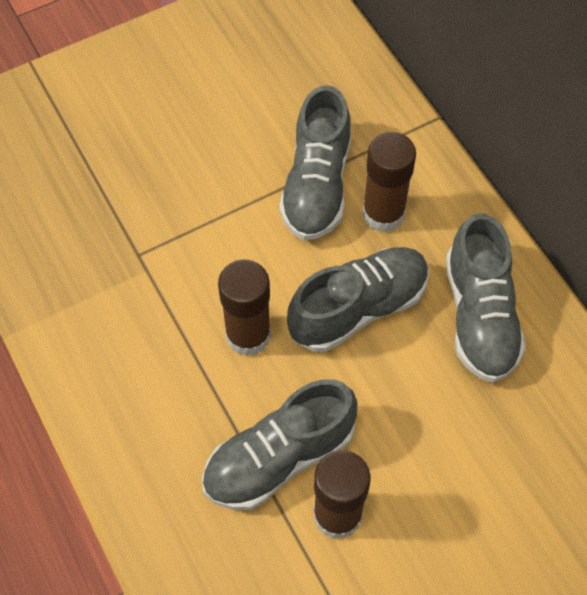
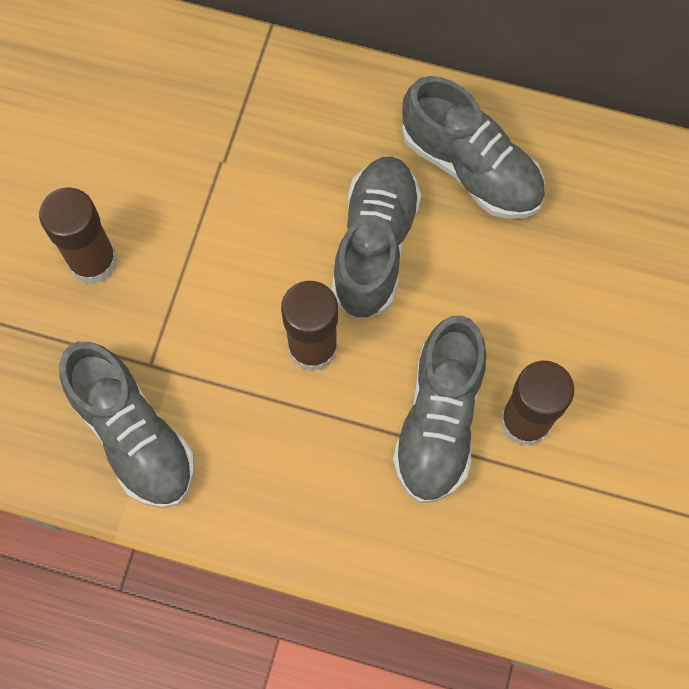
camera: 45 degrees left, 10 degrees up
grey shoe [279,85,351,241] -> grey shoe moved to [59,342,195,508]
brown glue stick [362,132,416,232] -> brown glue stick moved to [39,187,118,284]

